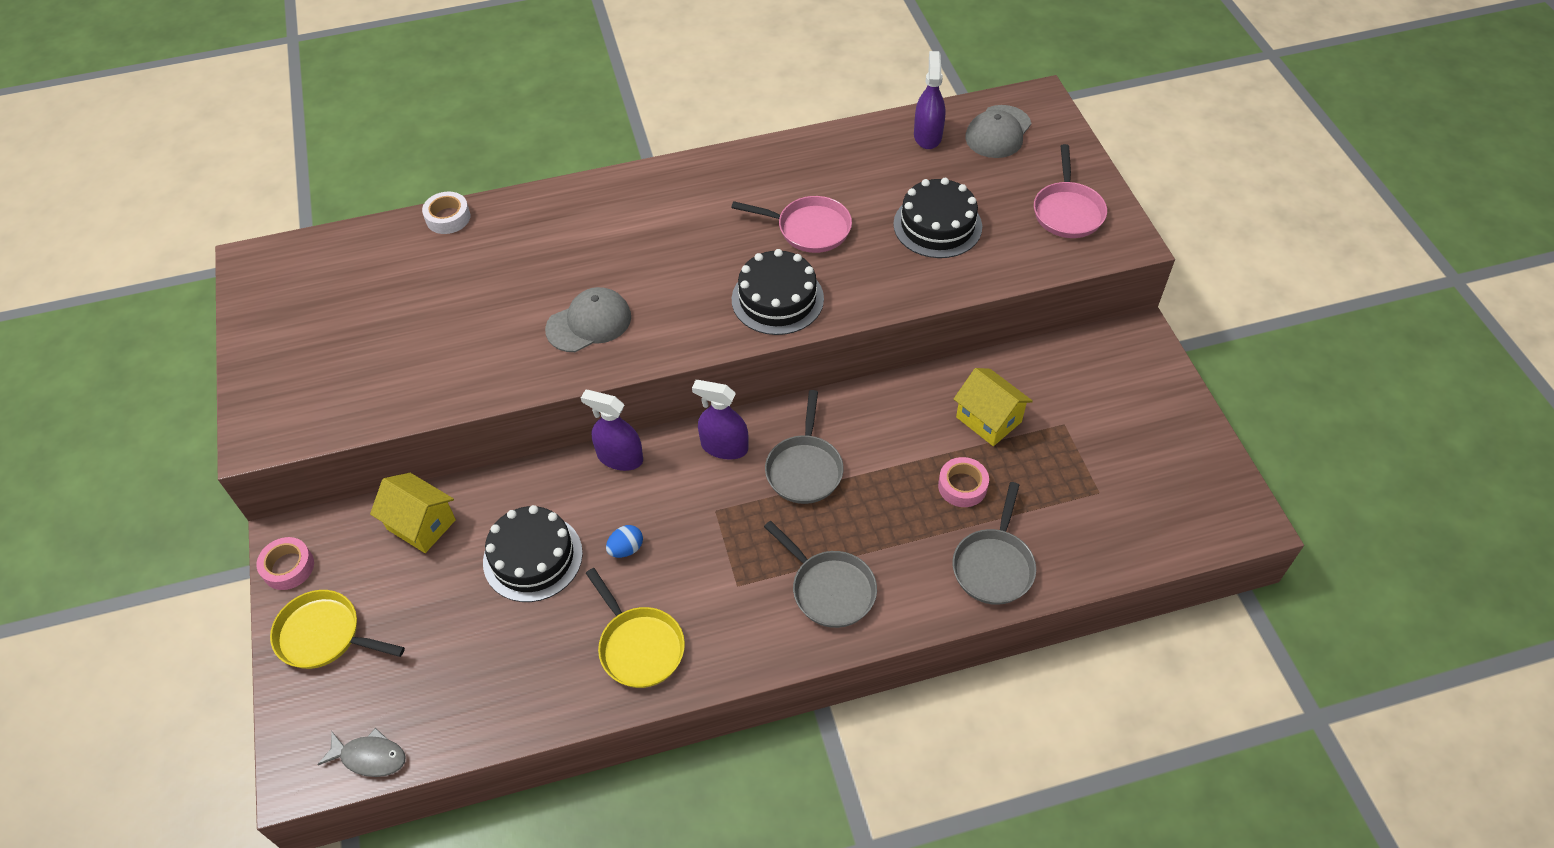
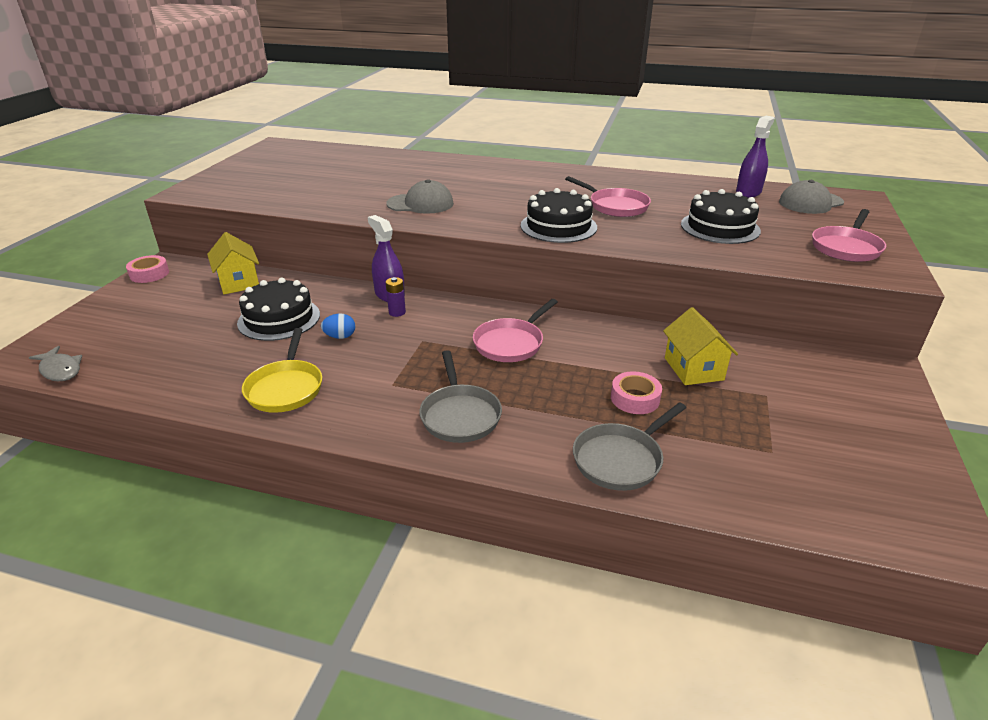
camera: 30 degrees right, 20 degrees down
yellow pan [270,590,405,669] -> none
white tape [422,192,470,234] -> none
purple spray bottle [692,380,749,460] -> none
grey pan [765,390,843,504] -> pink pan [473,299,558,362]
none -> purple battery [386,277,406,317]

